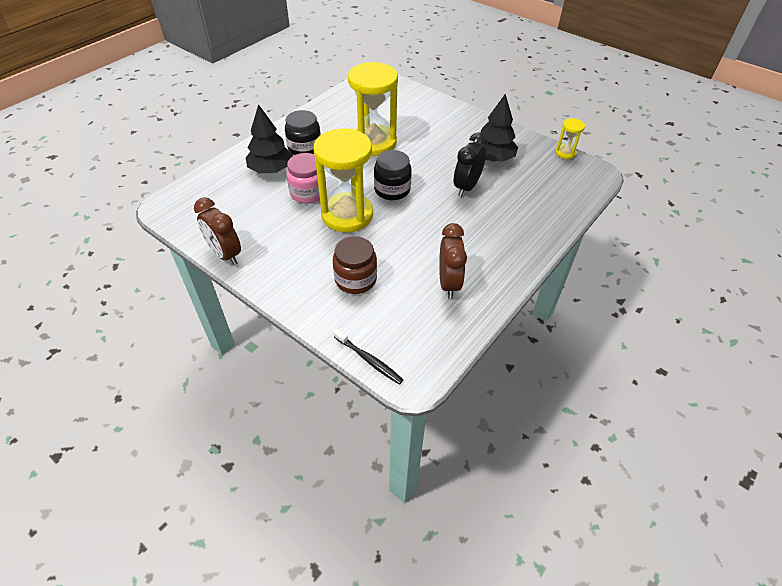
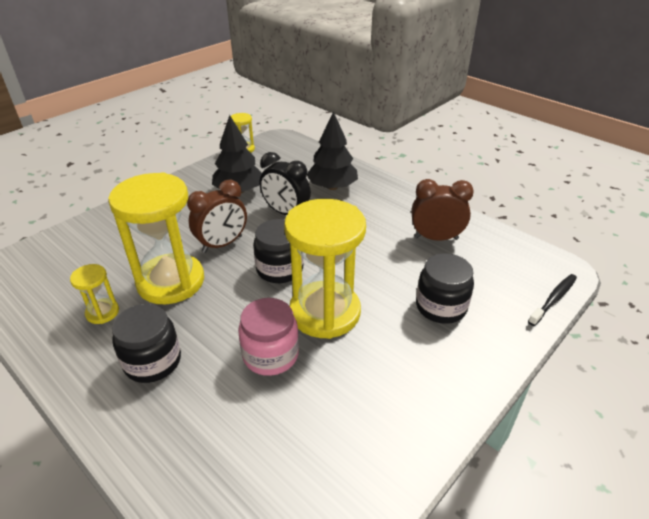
camera: 85 degrees left, 10 degrees down
brown clock [194,197,241,265] -> brown clock moved to [187,180,247,253]
black tree [246,104,293,173] -> black tree moved to [307,111,358,190]
brown jar [333,236,377,294] -> black jar [416,253,474,324]
none -> yellow hourglass [70,264,119,324]

